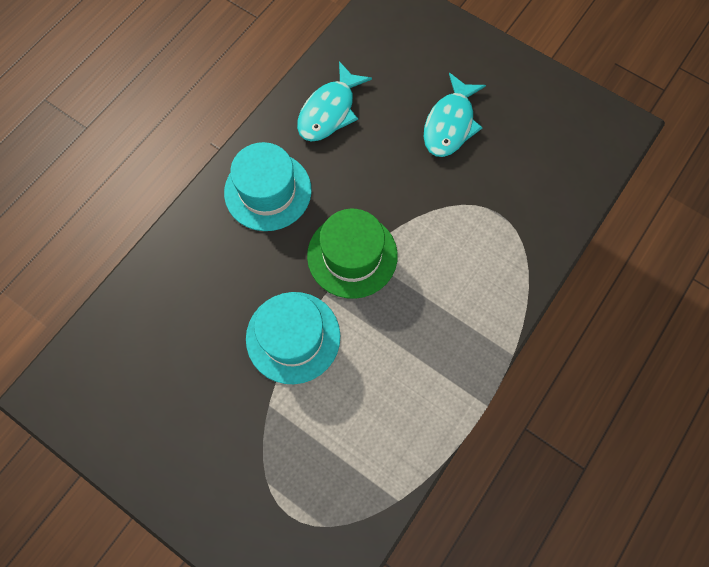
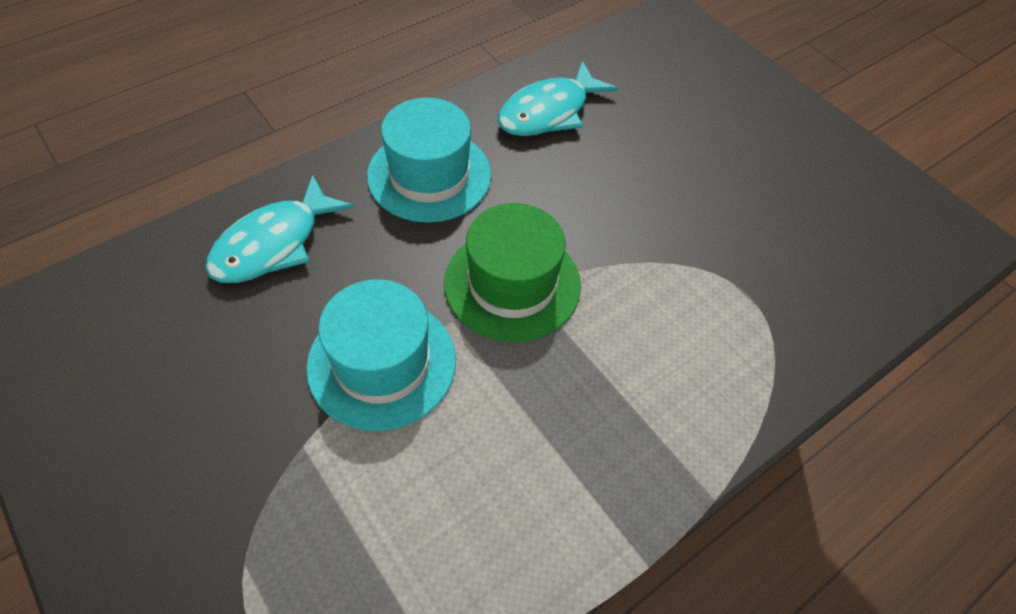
camera: 15 degrees right, 15 degrees down
turquoise fish [424,73,486,157] -> turquoise fish moved to [206,175,354,283]

